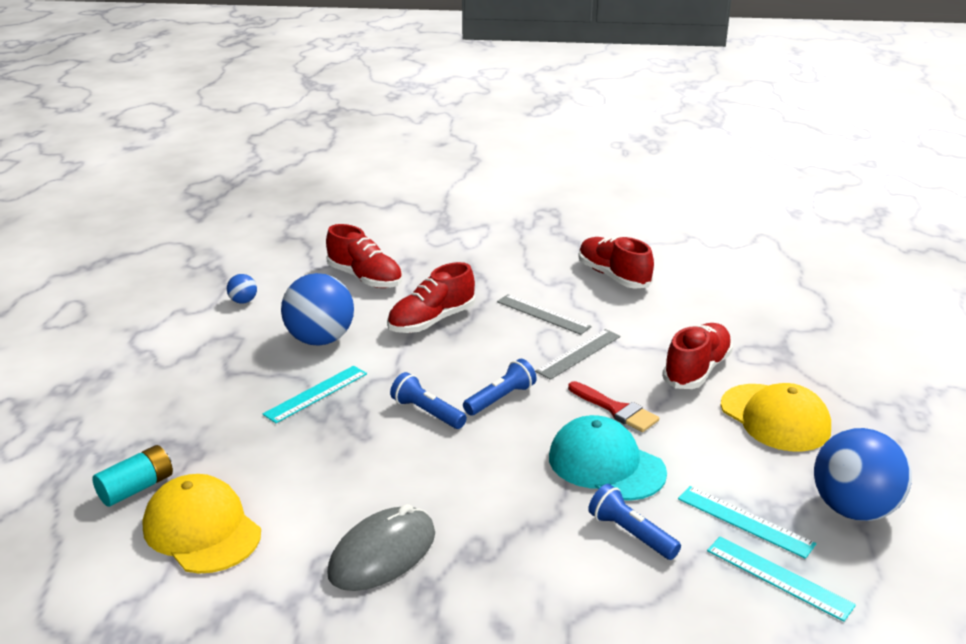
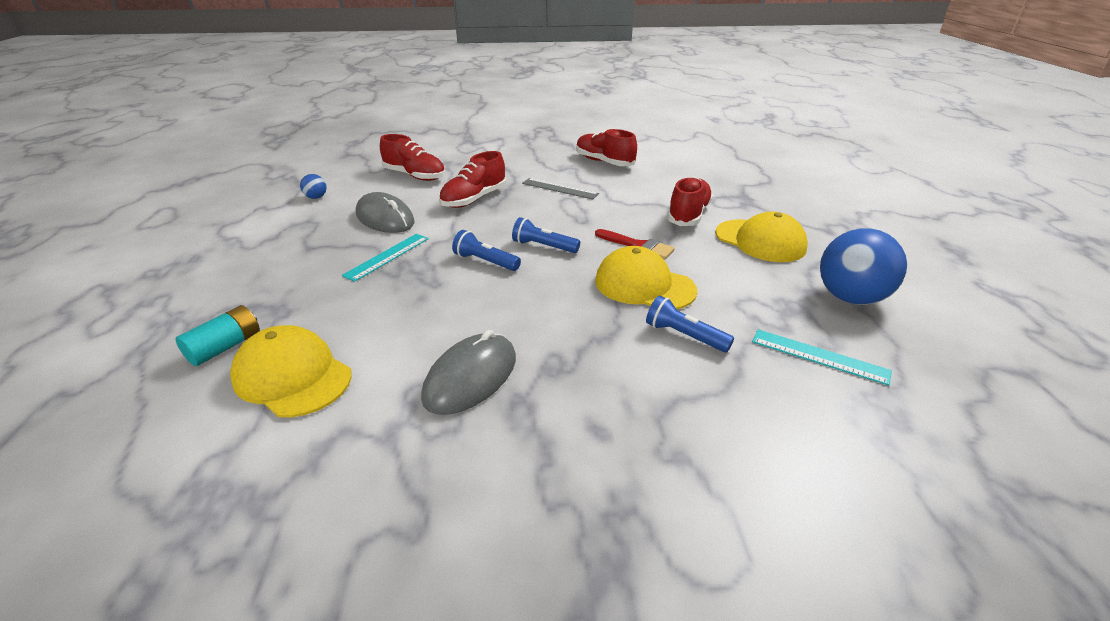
camera: 10 degrees left, 5 degrees up
blue ball [281,273,354,346] -> grey mouse [356,192,415,233]
blue flashlight [463,359,537,416] -> blue flashlight turned 105 degrees counterclockwise [512,217,580,253]
grey ruler [535,329,621,380] -> none
turquoise cap [549,415,667,501] -> yellow cap [595,246,698,309]
turquoise ruler [678,486,816,559] -> none

